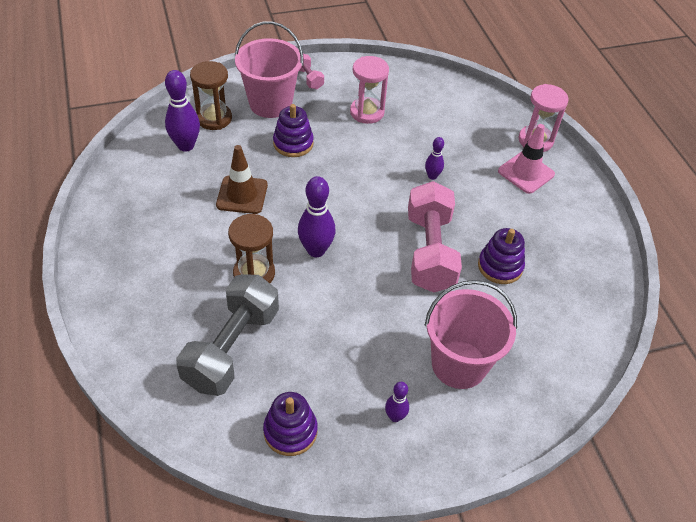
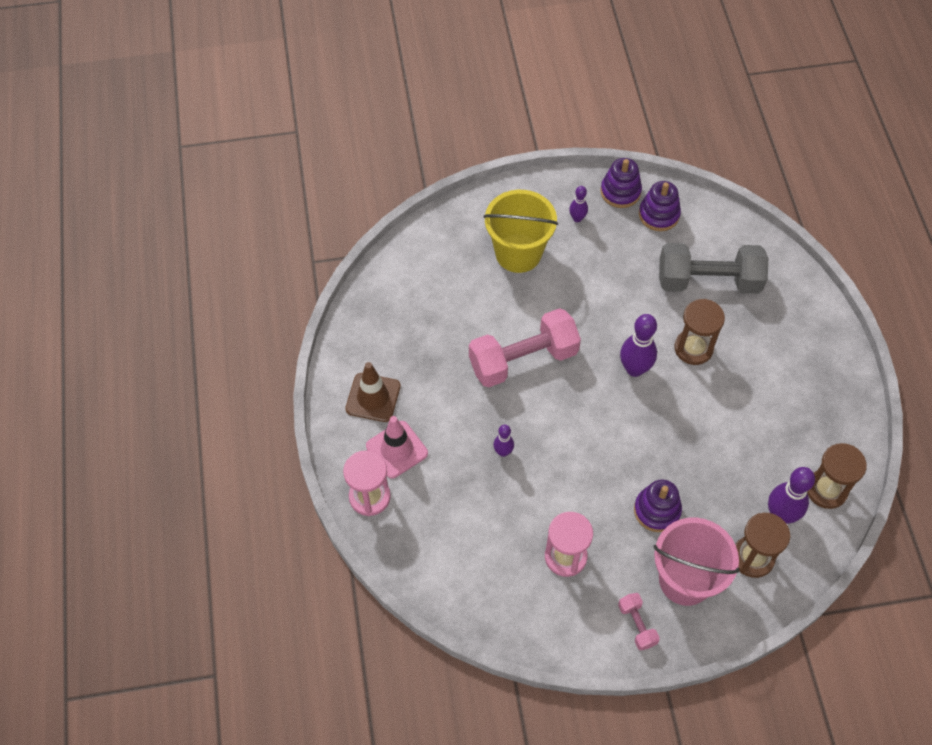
camera: 170 degrees left, 10 degrees up
grey dumbbell [176,274,279,396] -> grey dumbbell turned 60 degrees clockwise [659,243,768,294]
brown traffic cone [216,145,268,214] -> brown traffic cone moved to [345,362,401,422]
pink dumbbell [408,181,462,292] -> pink dumbbell turned 60 degrees clockwise [469,308,581,387]
pink bucket [425,280,517,389] -> yellow bucket [483,190,558,273]
purple stacking toy [478,228,525,284] -> purple stacking toy moved to [601,158,642,208]
none -> brown hourglass [807,443,867,509]

